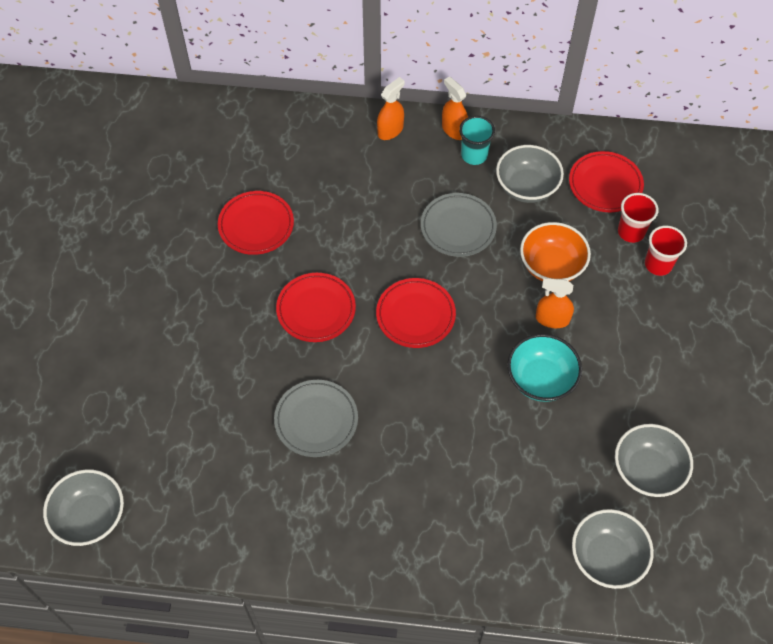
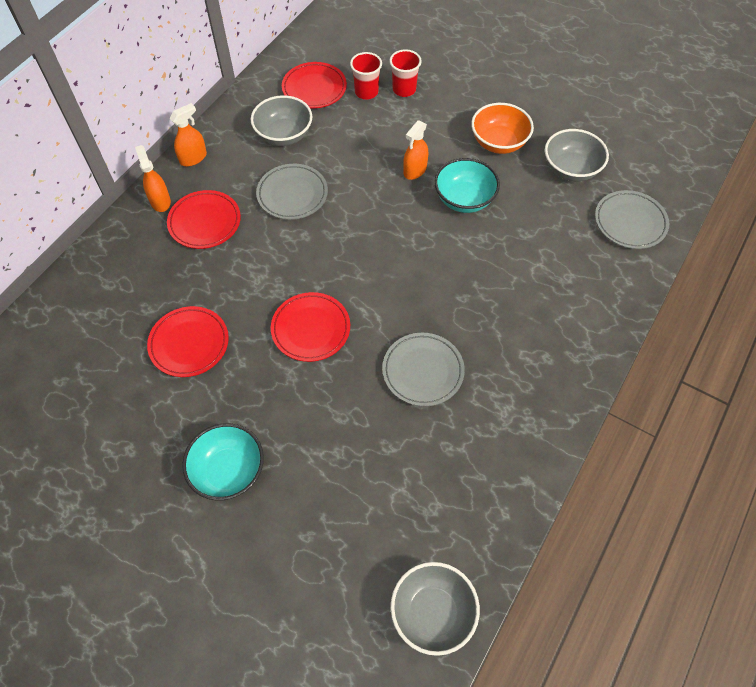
camera: 65 degrees left, 0 degrees up
red plate [376,278,456,348] -> red plate moved to [167,190,241,249]
orange spray bottle [442,76,468,140] -> orange spray bottle turned 150 degrees clockwise [170,103,207,167]
turquoise cup [459,116,495,165] -> none
orange bowl [520,222,591,281] -> orange bowl moved to [471,103,534,154]
grey bowl [572,509,654,589] -> grey plate [595,190,669,249]
none -> turquoise bowl [182,423,264,500]

